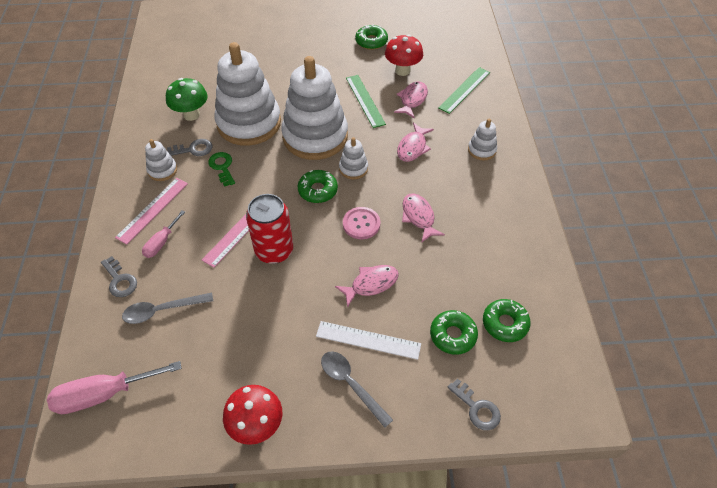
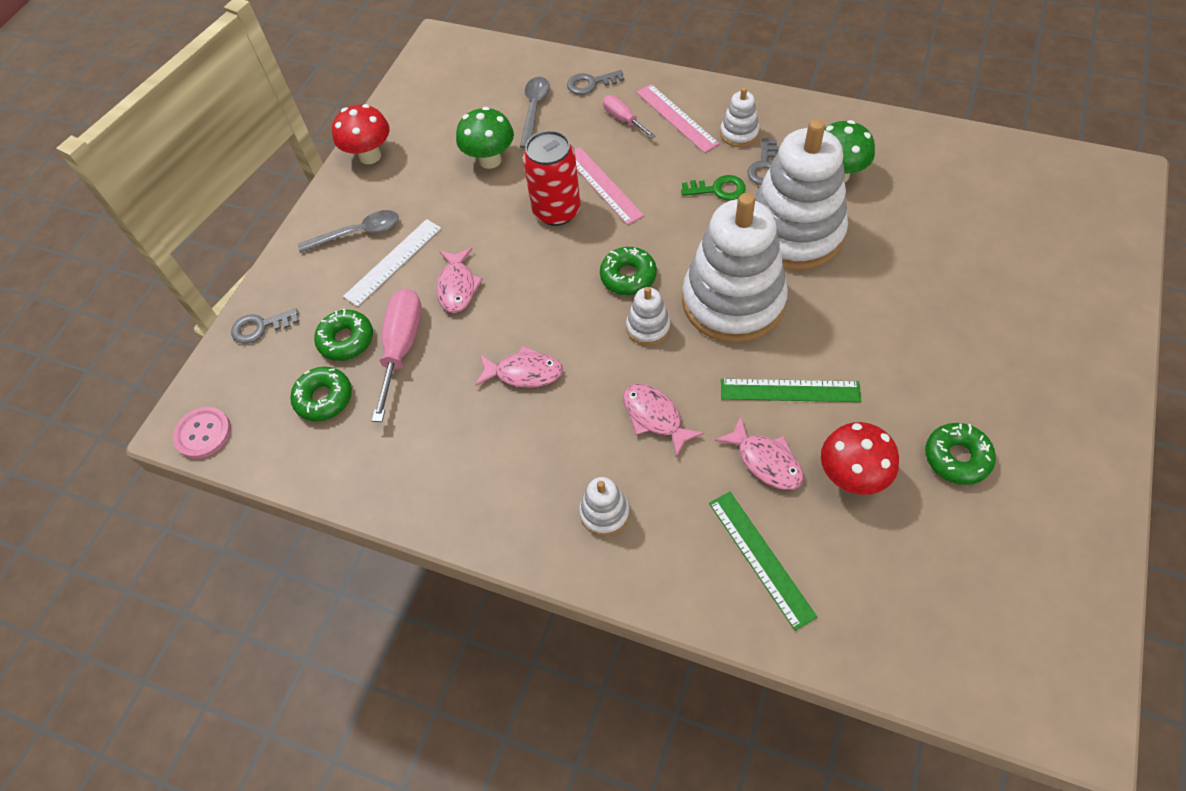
camera: 120 degrees right, 5 degrees up
pink screwdriver [47,361,182,414] -> pink screwdriver moved to [372,288,422,422]
pink button [343,207,380,239] -> pink button moved to [173,407,231,459]
none -> green mushroom [456,107,514,169]

